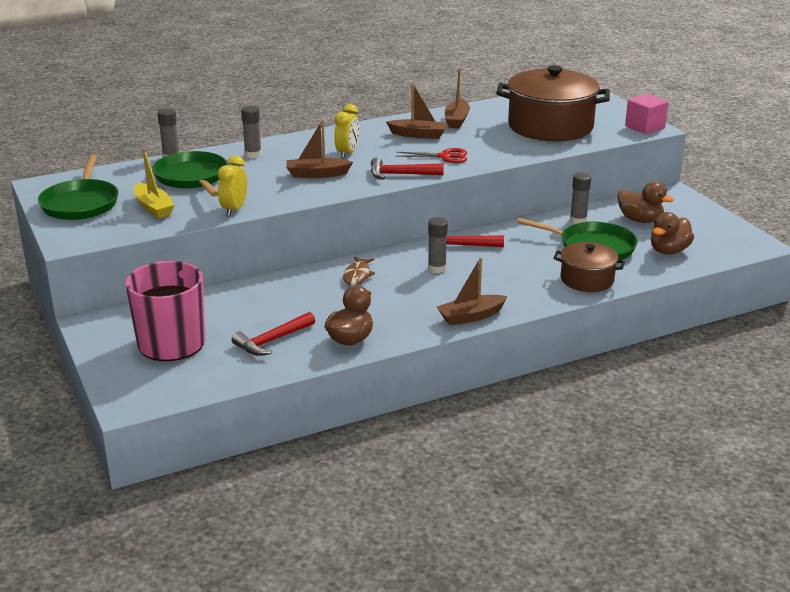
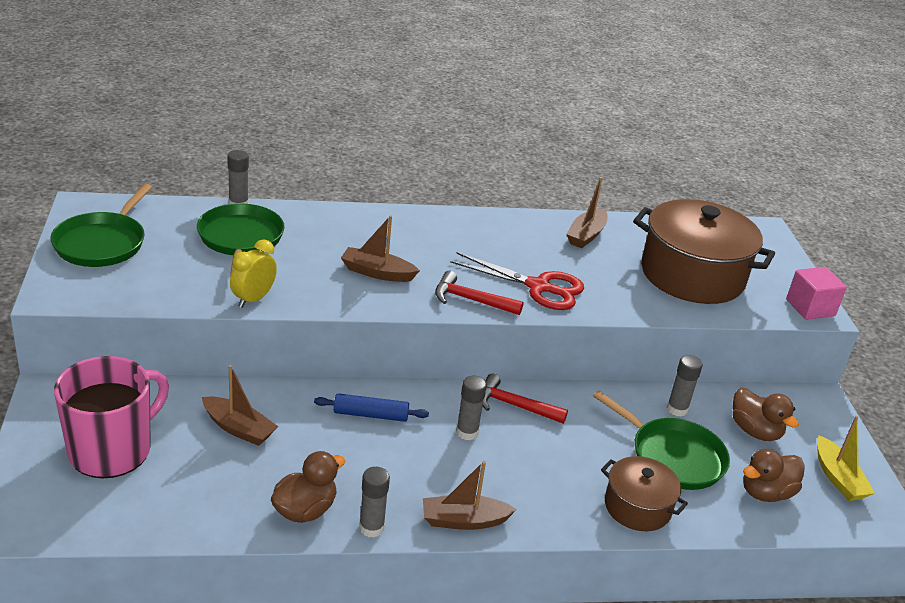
camera: 15 degrees right, 5 degrees up
yellow boat [134,148,175,218] -> yellow boat moved to [817,416,875,501]
red hammer [232,312,315,356] -> none
grey glue stick [241,106,262,158] -> grey glue stick moved to [359,467,390,538]
yellow clock [334,104,359,158] -> none
brown fish [343,256,375,285] -> blue rolling pin [314,393,429,422]
brown boat [386,83,448,139] -> brown boat moved to [202,365,278,446]
red scissors [396,148,467,163] -> red scissors [450,252,584,310], size x1.56

